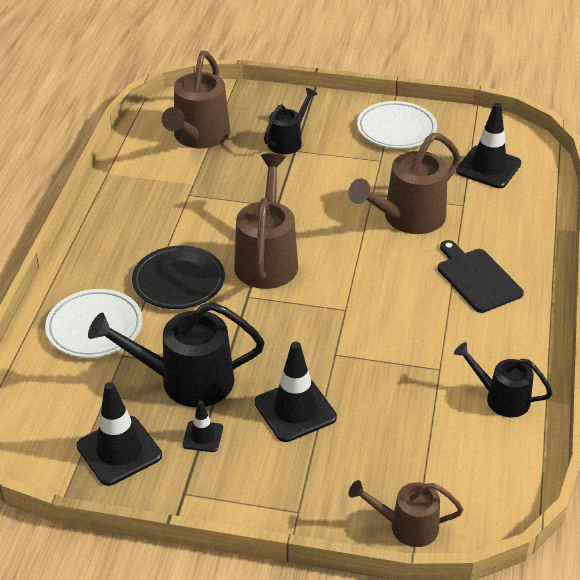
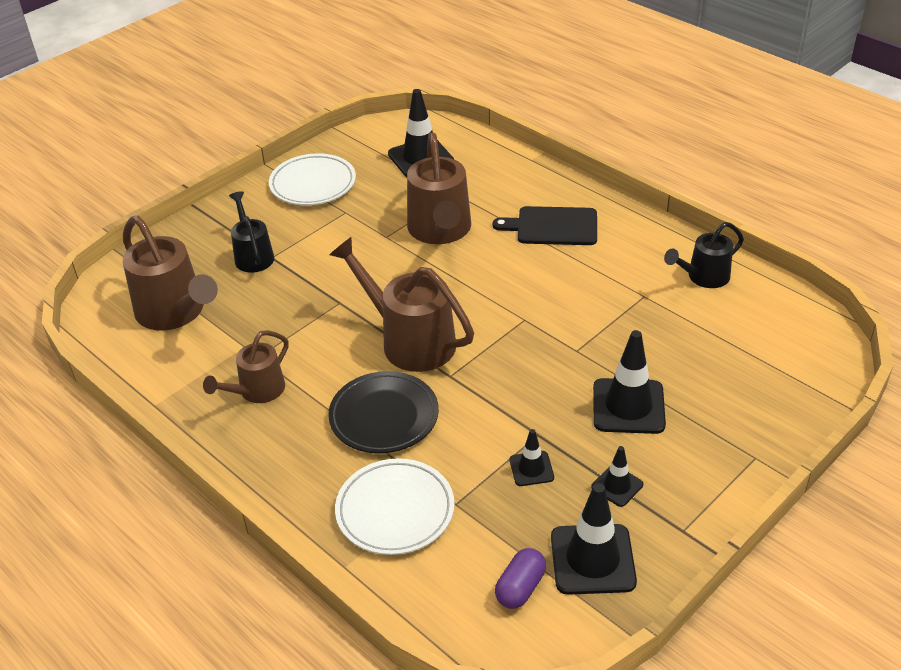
camera: 55 degrees left, 0 degrees up
black watering can [88,302,265,407] -> black traffic cone [510,429,554,486]
brown watering can [349,480,463,547] -> brown watering can moved to [203,330,289,403]
none -> purple capsule [495,548,546,609]

